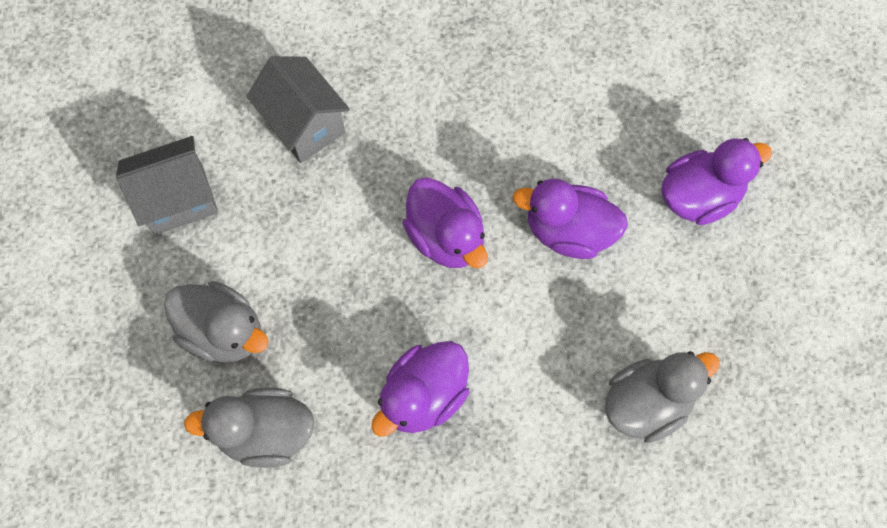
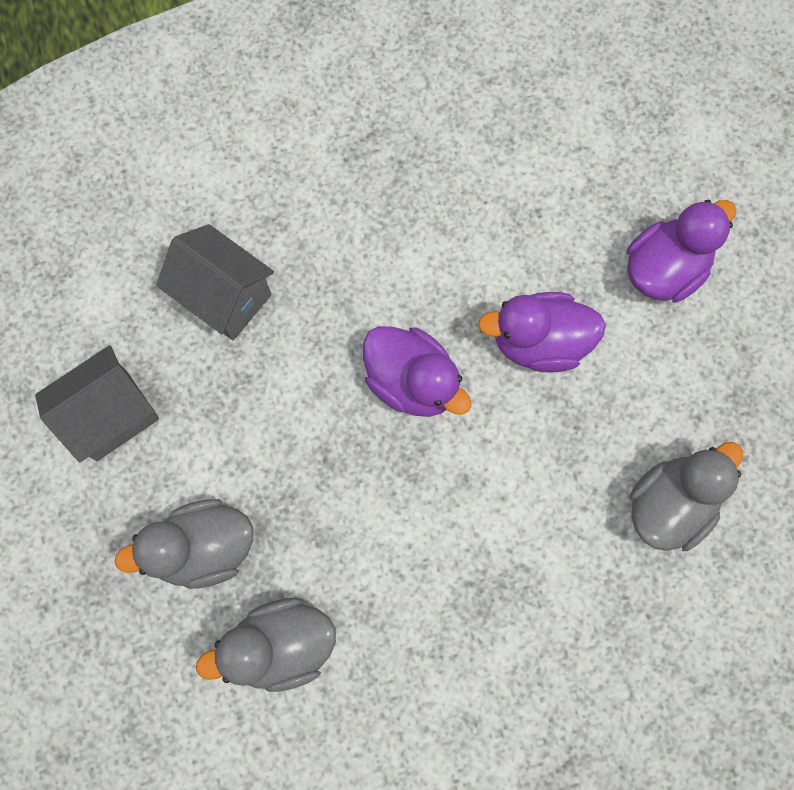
camera: 15 degrees left, 5 degrees up
grey duck [164,281,269,362] -> grey duck turned 150 degrees clockwise [115,499,253,589]
purple duck [371,341,469,437] -> none

